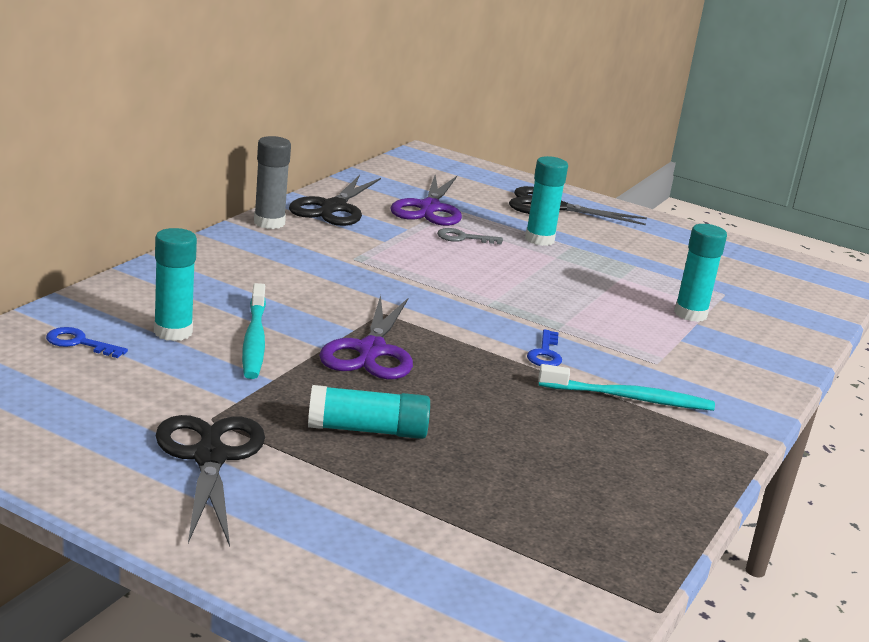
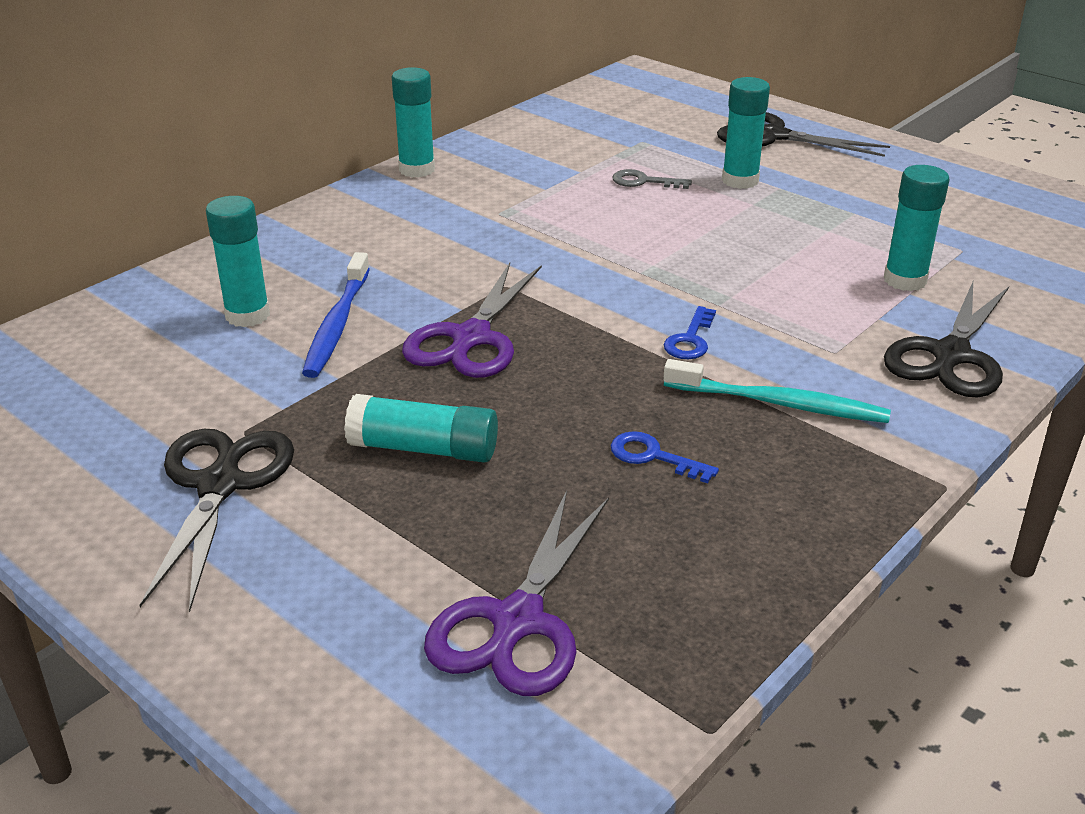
camera: 15 degrees right, 10 degrees up
blue key [46,327,128,358] -> blue key moved to [611,431,719,483]
turquoise toothbrush [242,283,266,379] -> blue toothbrush [302,252,370,378]
grey glue stick [254,136,291,229] -> turquoise glue stick [392,67,435,178]
black scissors [289,175,381,226] -> black scissors moved to [884,282,1009,398]
purple scissors [390,175,462,226] -> purple scissors moved to [424,490,609,696]

